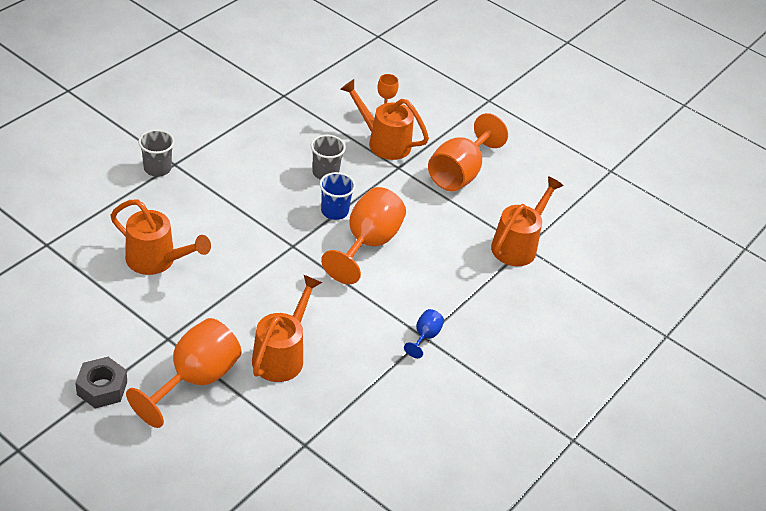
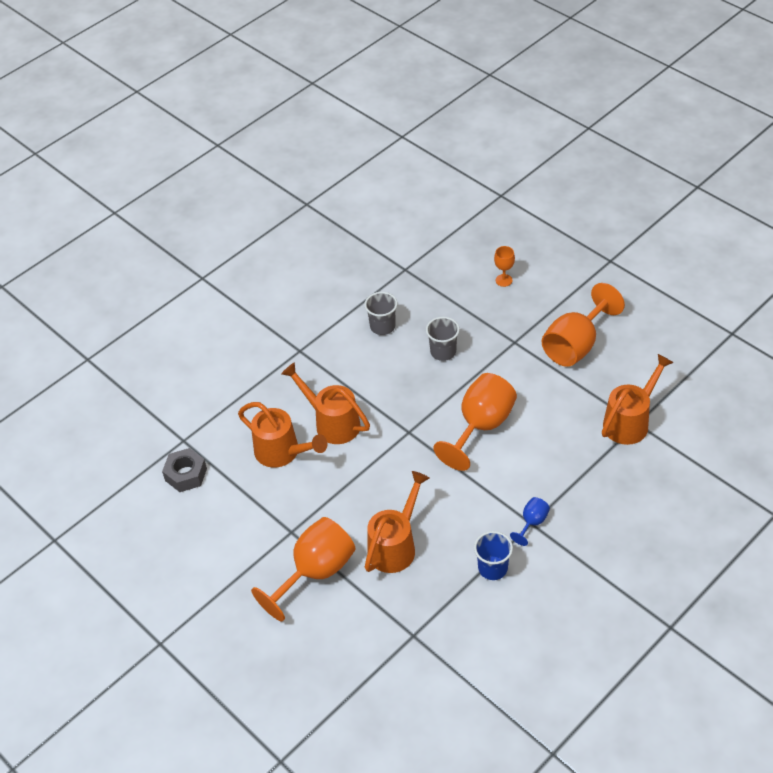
camera: 15 degrees right, 5 degrees up
grey nut [75,357,127,409] -> grey nut moved to [162,448,207,492]
grey cup [138,130,175,177] -> grey cup moved to [364,292,398,335]
blue cup [320,172,356,220] -> blue cup moved to [474,531,513,580]
orange watering can [340,79,429,160] -> orange watering can moved to [281,362,370,444]

